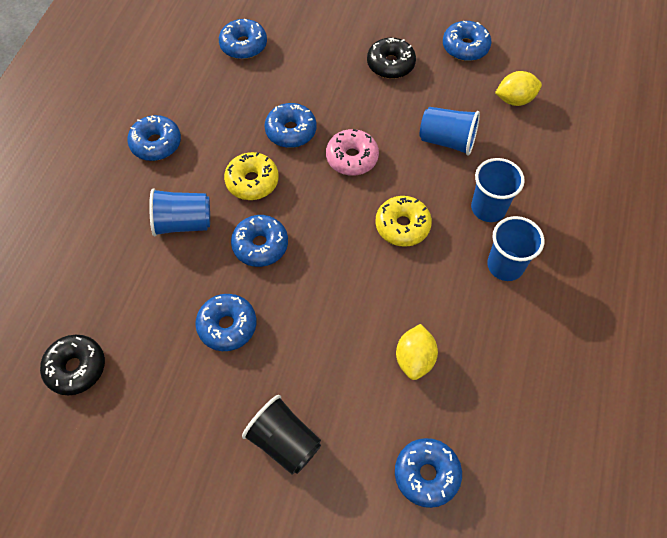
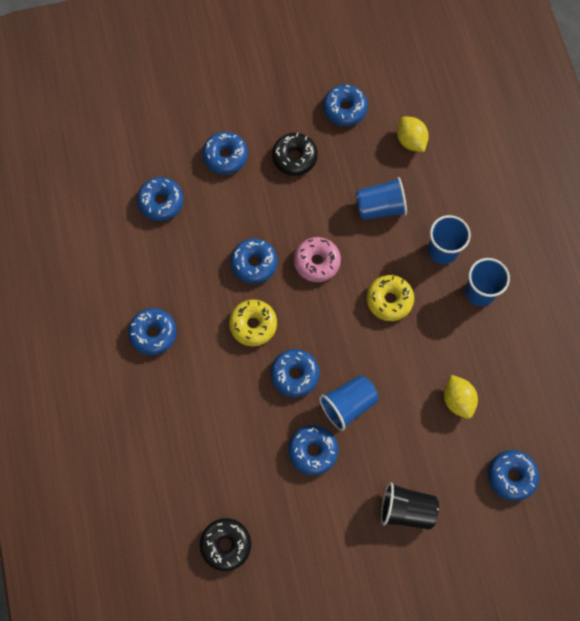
camera: 30 degrees left, 10 degrees up
blue cup [149,188,210,236] -> blue cup moved to [319,375,378,431]
yellow lemon [495,71,542,106] -> yellow lemon turned 75 degrees counterclockwise [397,116,429,152]
none -> blue donut [202,132,248,174]

